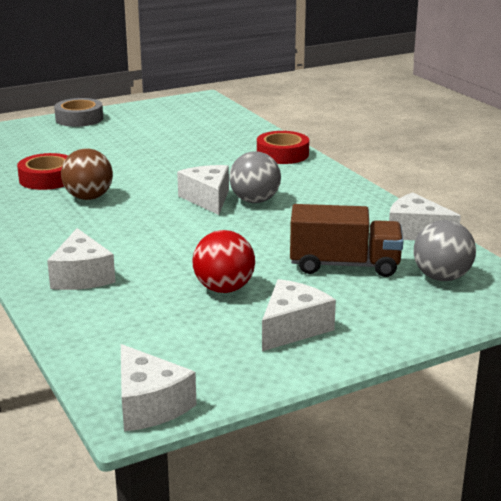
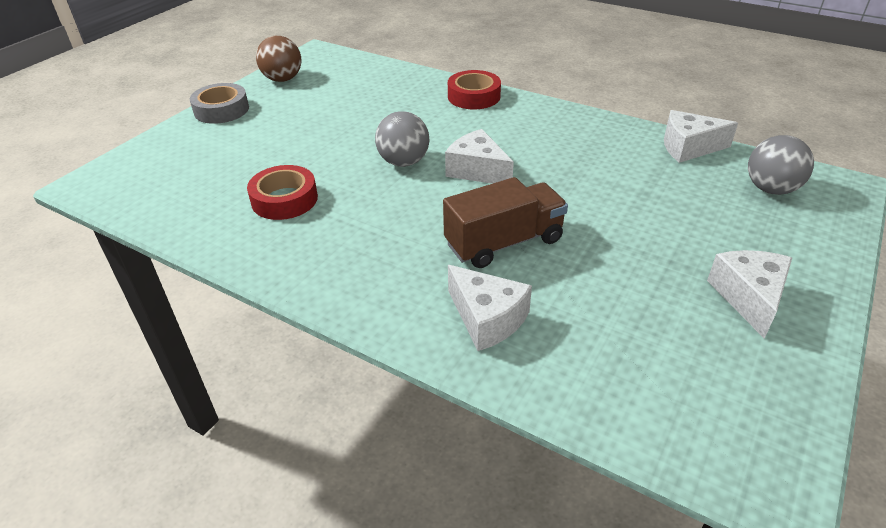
camera: 30 degrees left, 15 degrees up
brown ball [61,149,113,200] -> brown ball moved to [256,36,301,82]
white cheese [121,344,196,432] -> none
red ball [192,230,255,293] -> none
grey ball [229,151,281,203] -> grey ball moved to [375,111,430,167]
brown truck [290,204,403,277] -> brown truck moved to [443,177,568,268]

